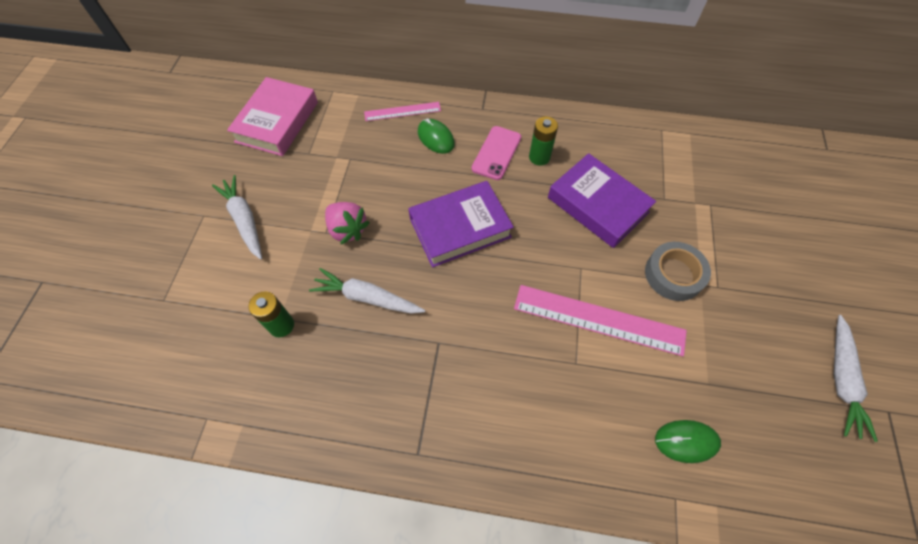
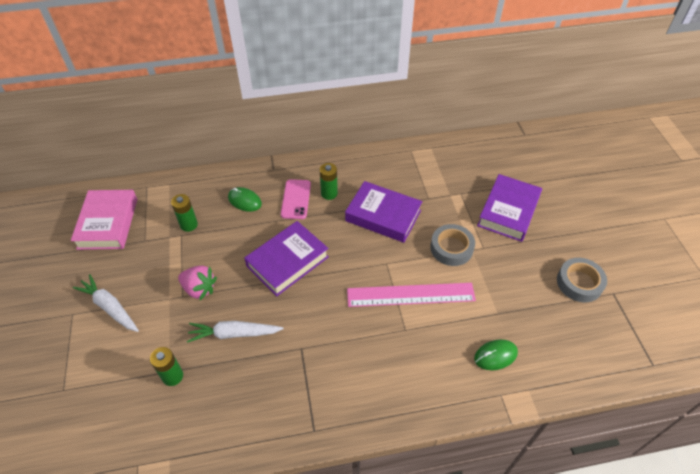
camera: 20 degrees left, 10 degrees down
pink ruler [364,102,441,121] -> none
white carrot [834,315,878,442] -> grey tape [557,258,607,302]
none -> green battery [171,194,198,232]
none -> purple book [477,174,542,242]

